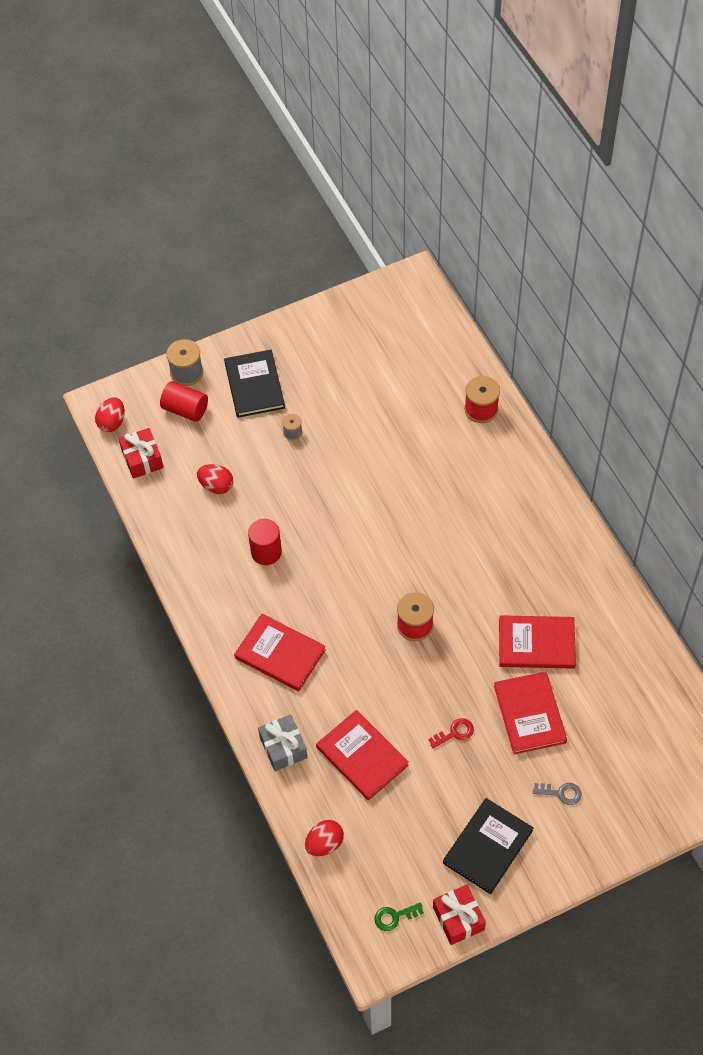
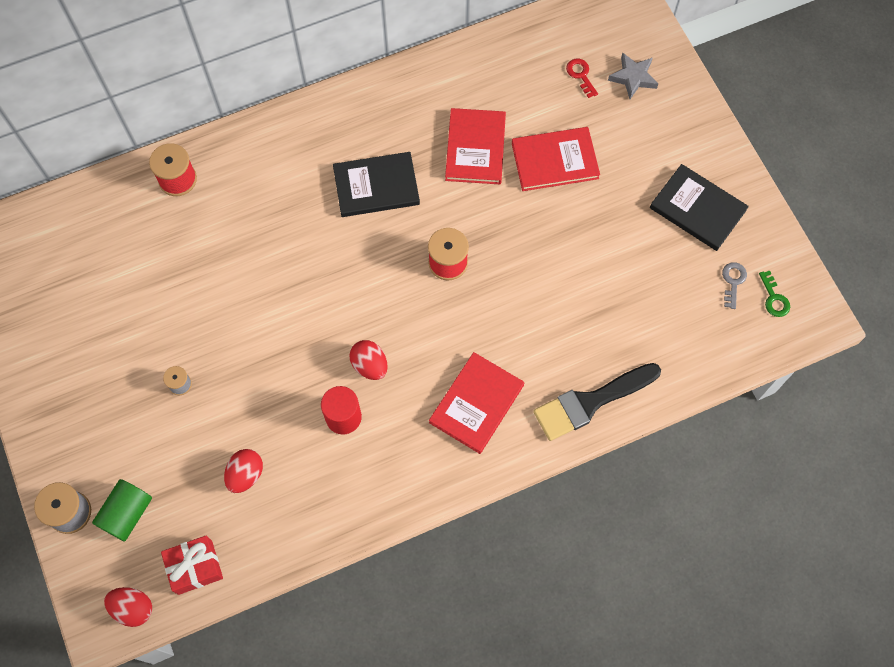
camera: 90 degrees left, 10 degrees up
red cylinder [160,381,208,422] -> green cylinder [92,479,152,541]
black book [224,350,285,418] -> black book moved to [333,152,420,217]
grey gift [258,715,307,771] -> black brush [533,363,661,441]
red egg [305,820,344,856] -> red egg moved to [349,340,388,380]
red book [316,710,409,800] -> none
red key [428,718,474,748] -> red key moved to [566,59,598,98]
red gift [433,885,486,945] -> none
grey key [533,783,582,805] -> grey key moved to [722,262,747,309]
none -> grey star [608,53,658,99]

